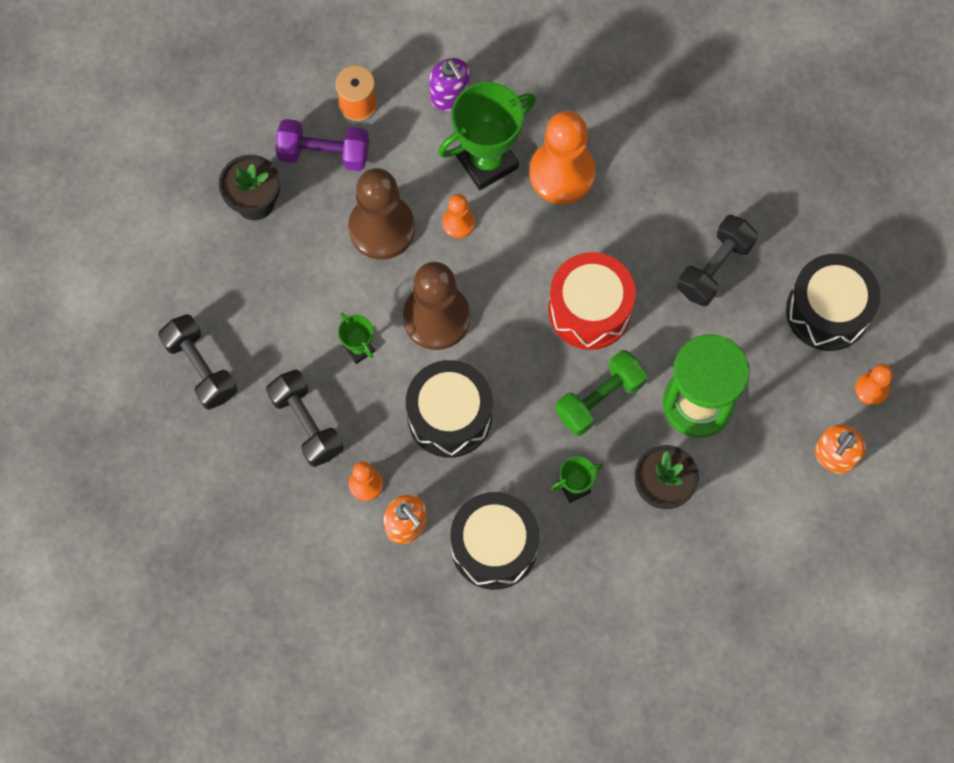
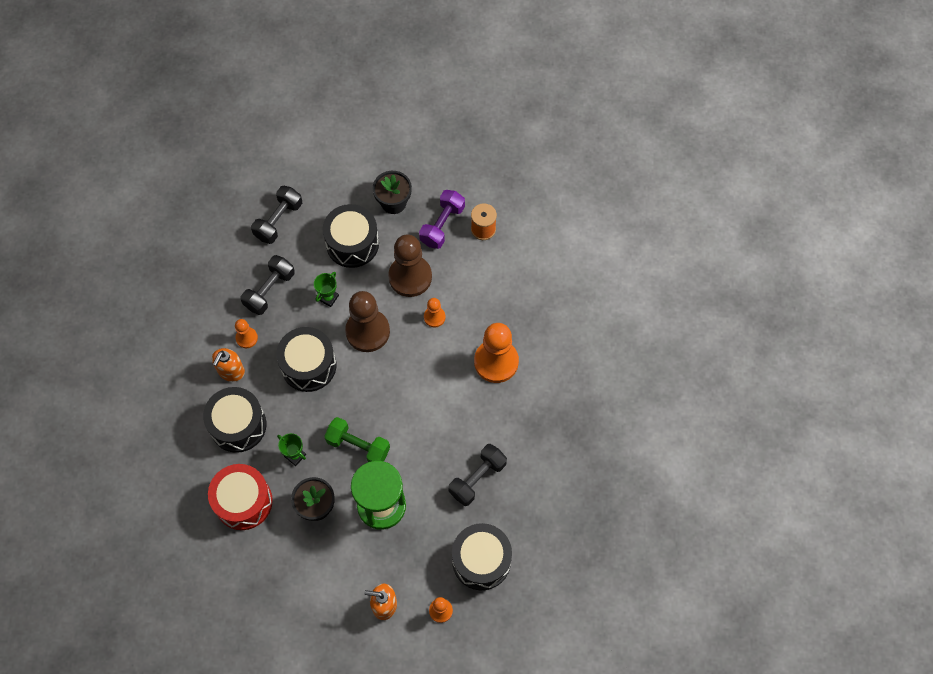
camera: 65 degrees right, 5 degrees down
purple dumbbell [275,119,369,171] -> purple dumbbell turned 45 degrees clockwise [419,190,465,249]
purple soap dispenser [429,58,470,111] -> none
green trophy [438,82,536,190] -> none
red drum [548,252,636,350] -> red drum moved to [208,464,273,530]
black dumbbell [677,215,758,306] -> black dumbbell turned 60 degrees counterclockwise [448,444,507,506]
none -> black drum [323,204,379,268]

